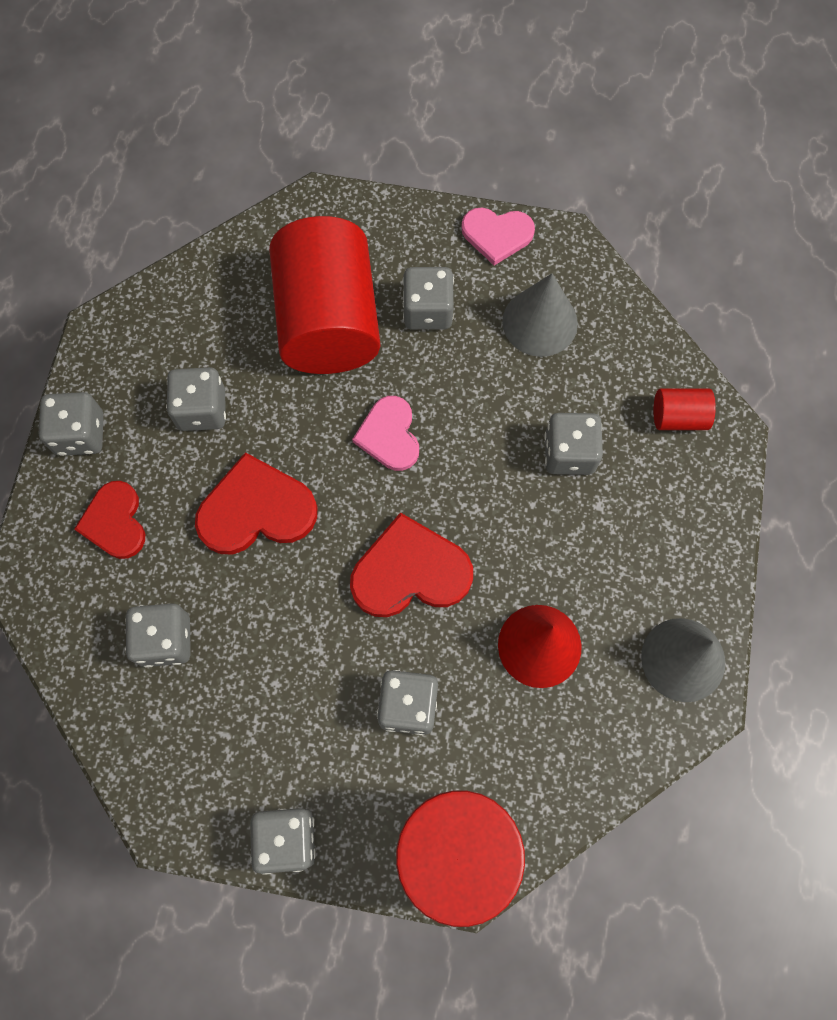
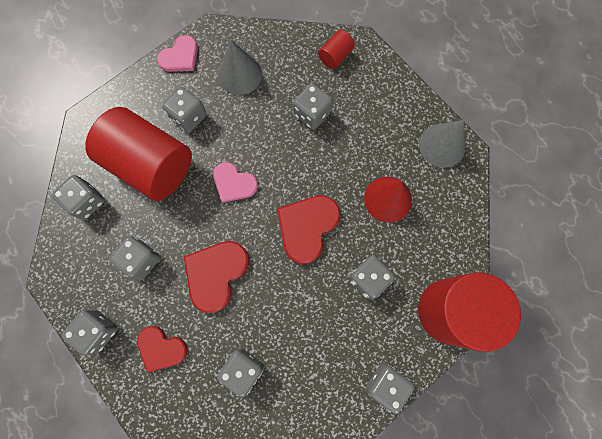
camera: 50 degrees left, 5 degrees up
none -> grey dice [52,175,105,220]

